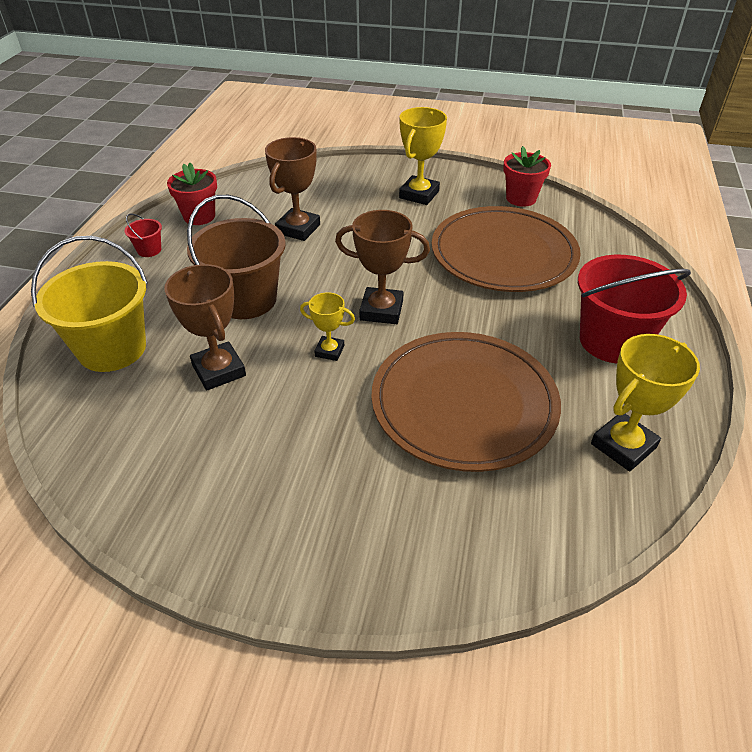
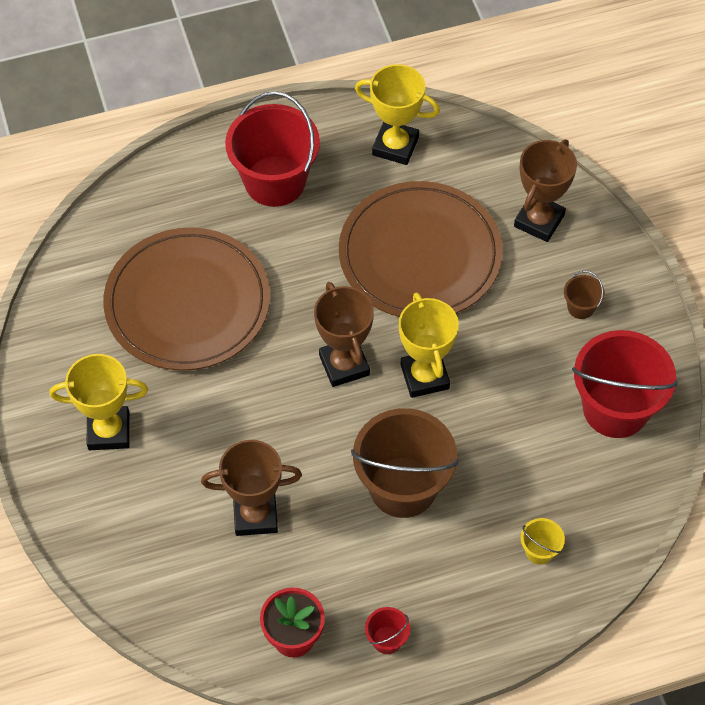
camera: 120 degrees left, 15 degrees up
yellow bucket [31,236,148,372] -> yellow bucket [521,518,565,565], size x0.42
brown trophy [164,264,246,391] -> brown trophy moved to [514,139,577,242]
yellow trophy [300,292,355,361] -> yellow trophy [399,292,459,398], size x1.72
red flower pot [503,146,551,207] -> none
none -> brown bucket [564,271,605,319]
none -> red bucket [572,330,678,438]

